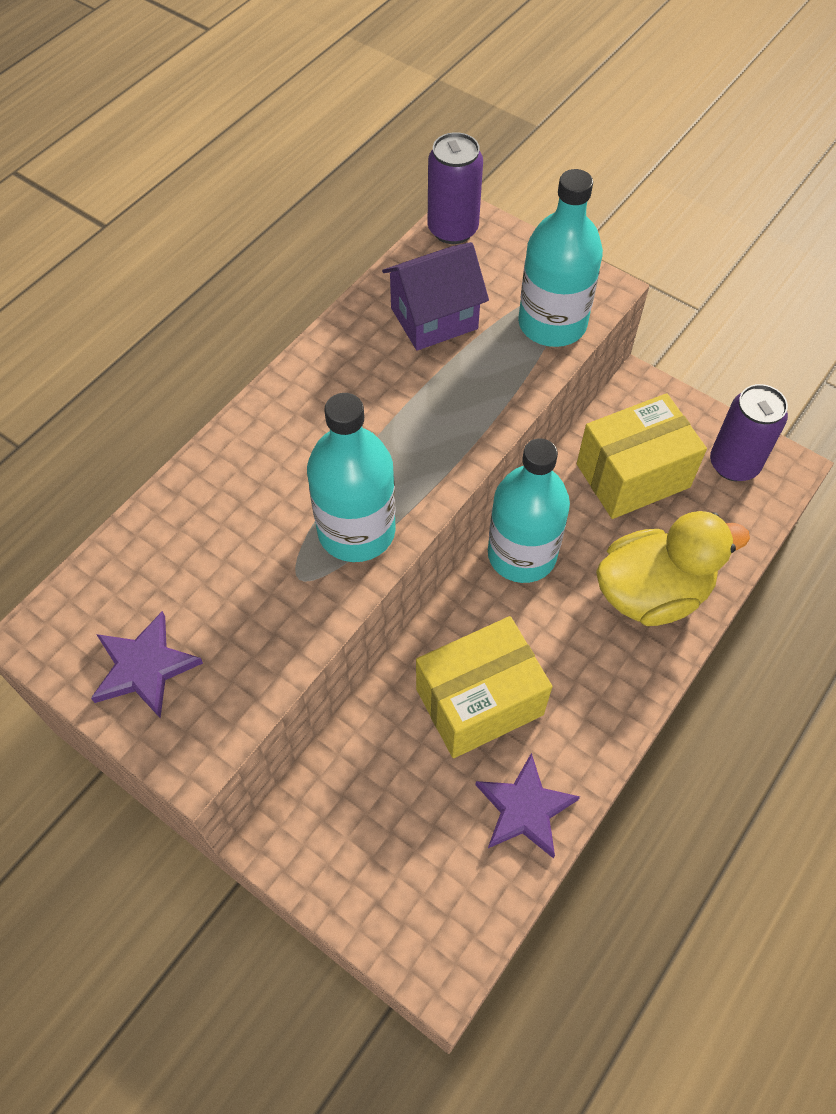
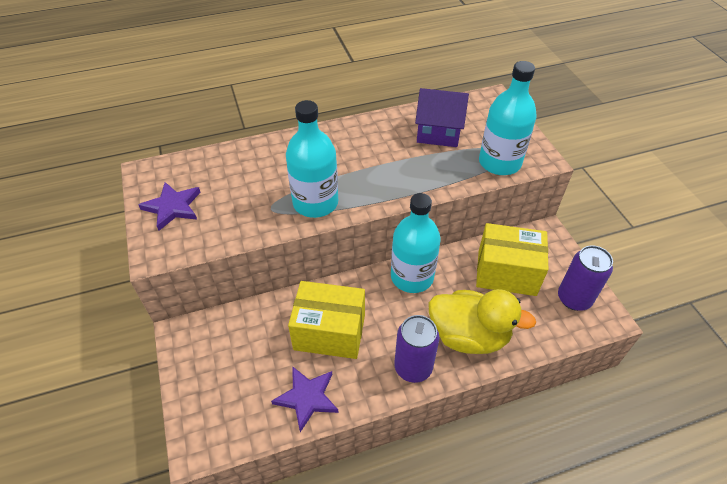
camera: 35 degrees right, 10 degrees down
purple can [428,132,483,244] -> purple can moved to [394,315,439,383]

